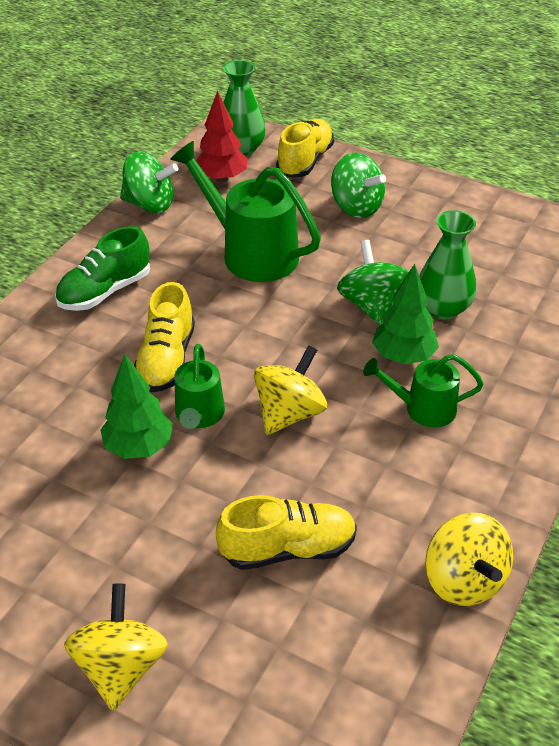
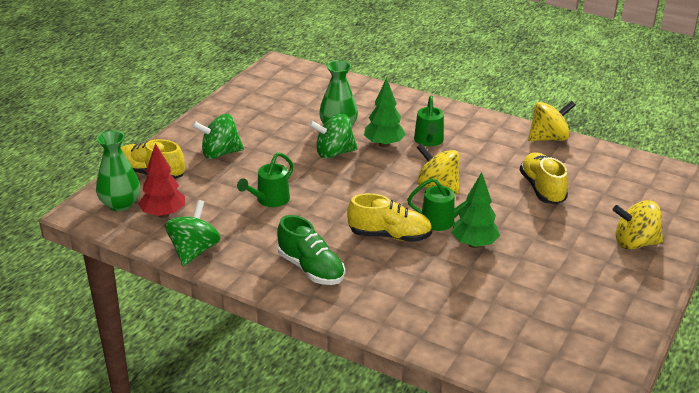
camera: 90 degrees left, 10 degrees down
green watering can [170,141,321,282] -> green watering can [237,152,294,207], size x0.57
green spinning top [331,153,386,218] -> green spinning top turned 150 degrees counterclockwise [192,114,244,159]

